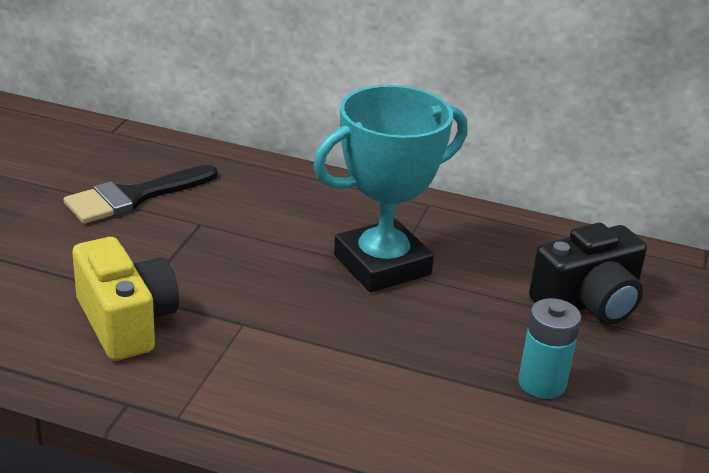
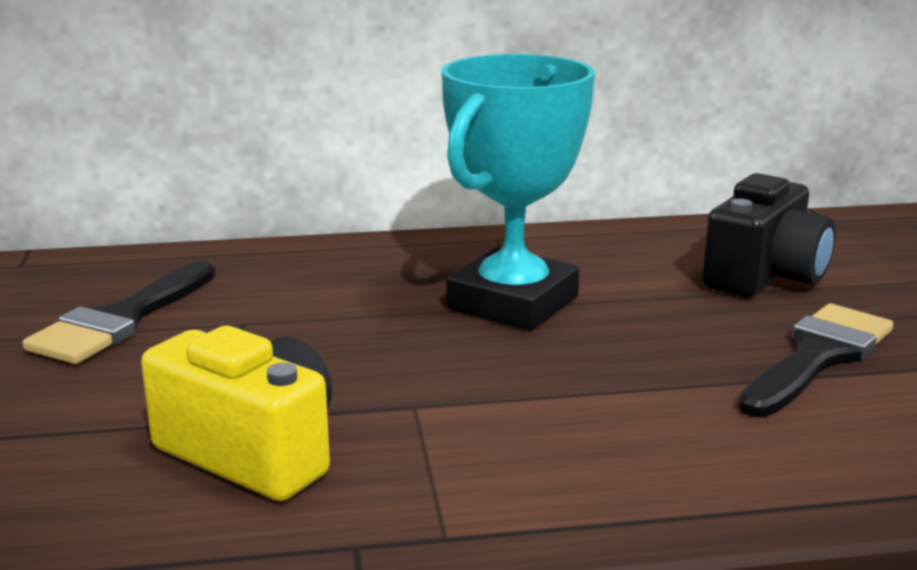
camera: 25 degrees left, 10 degrees down
turquoise battery [518,298,581,399] -> black brush [738,303,893,417]

